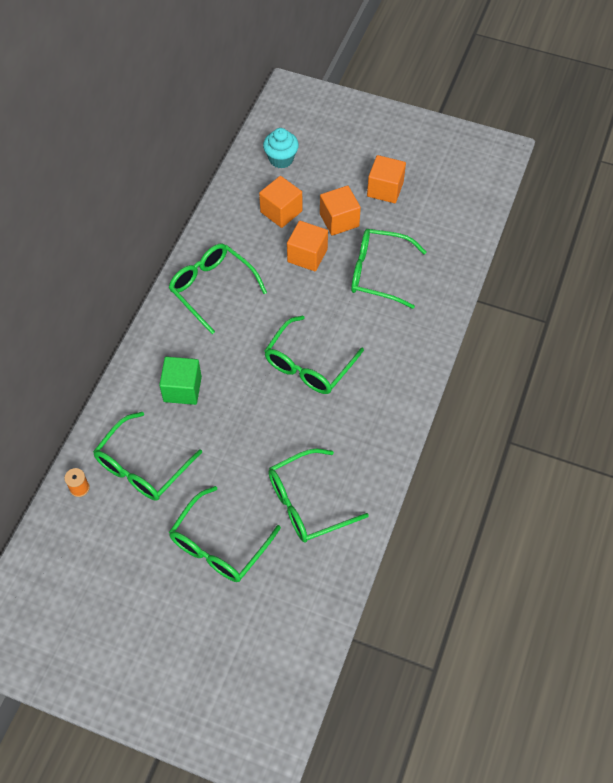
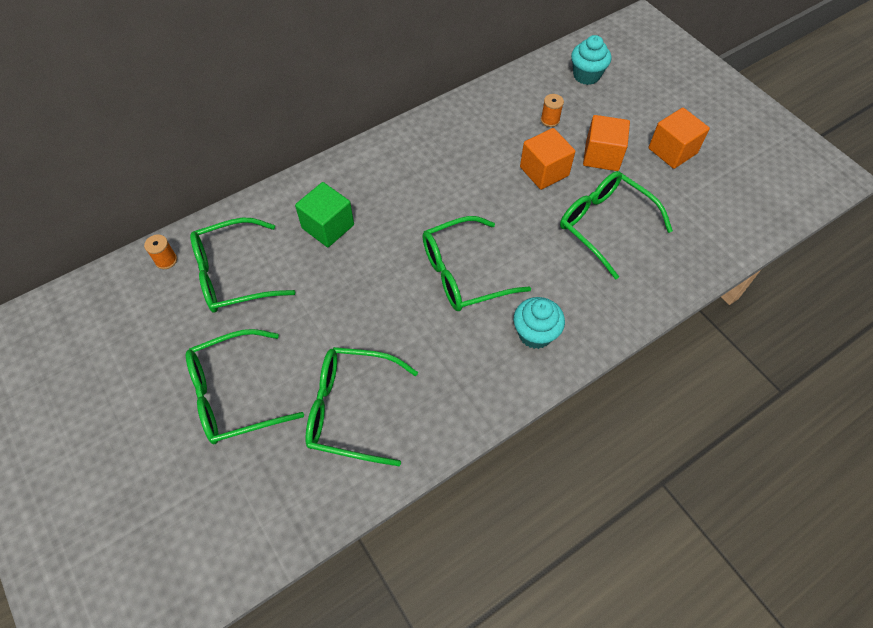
camera: 35 degrees right, 0 degrees up
green glasses [169,244,267,334] -> none
orange cube [259,176,302,228] -> orange spool [541,94,564,127]
none -> turquoise cupcake [514,297,565,349]

